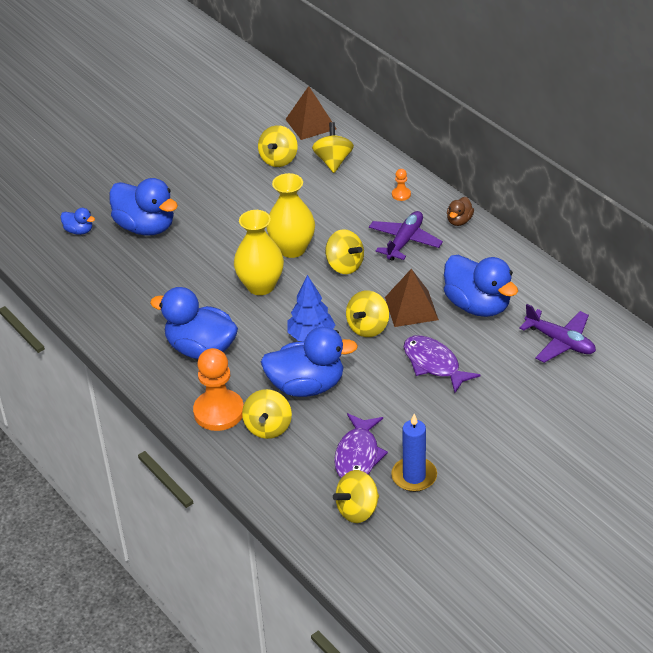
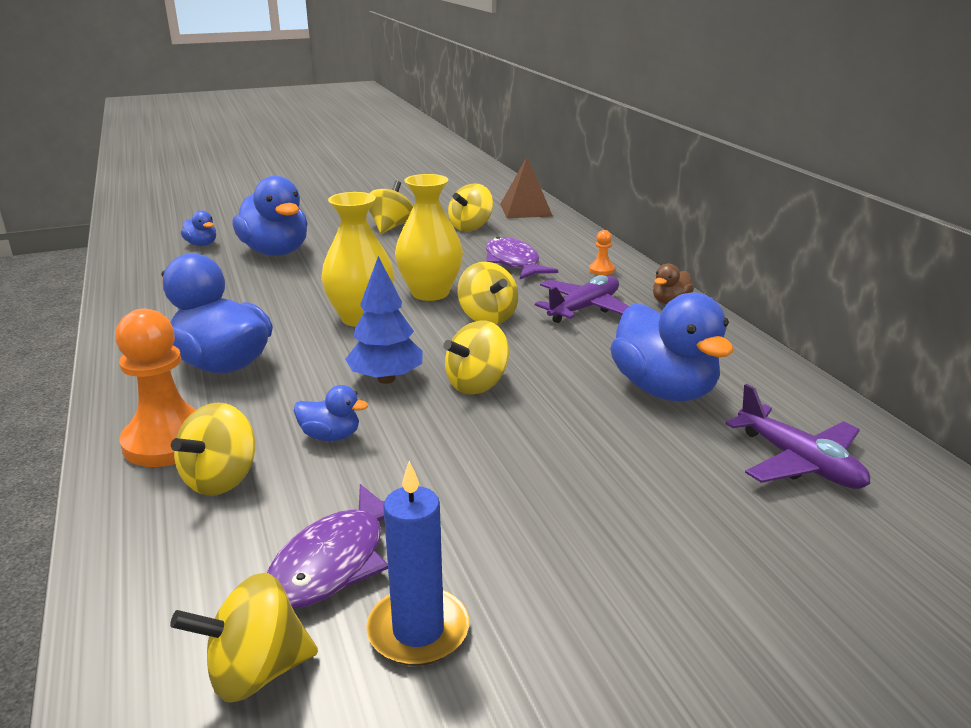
camera: 15 degrees right, 15 degrees down
blue duck [261,327,358,397] -> blue duck [294,385,368,441], size x0.47
yellow spinning top [312,122,354,173] -> yellow spinning top moved to [369,181,413,234]
brown pyramid [385,269,439,327] -> none
purple fish [404,335,480,393] -> purple fish moved to [486,237,558,279]

